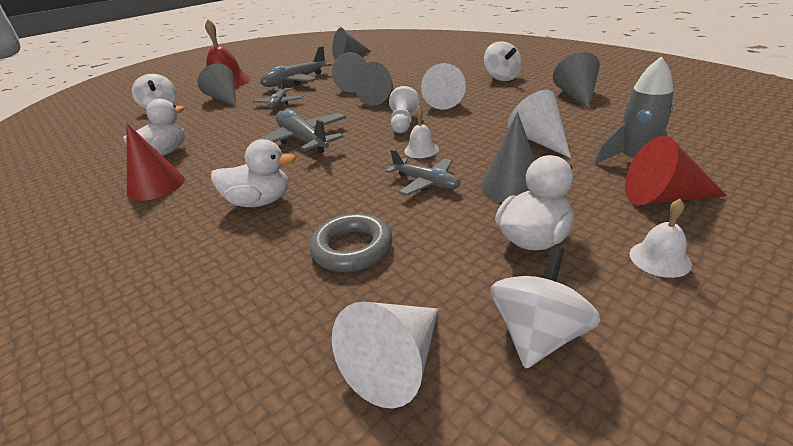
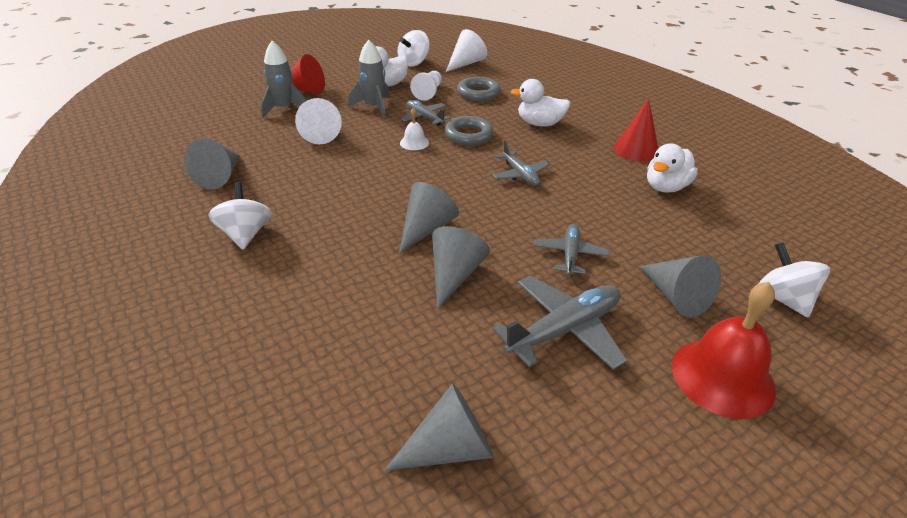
camera: 175 degrees left, 5 degrees up
grey plane [249,109,347,153] -> grey plane [492,141,550,186], size x0.61
white pawn [389,86,420,133] -> white pawn moved to [410,71,442,101]
white cone [421,63,466,110] -> none
grey cone [480,112,535,202] -> grey rocket [348,40,390,118]
white bell [630,199,692,278] -> none
none -> grey ring [444,116,494,146]

